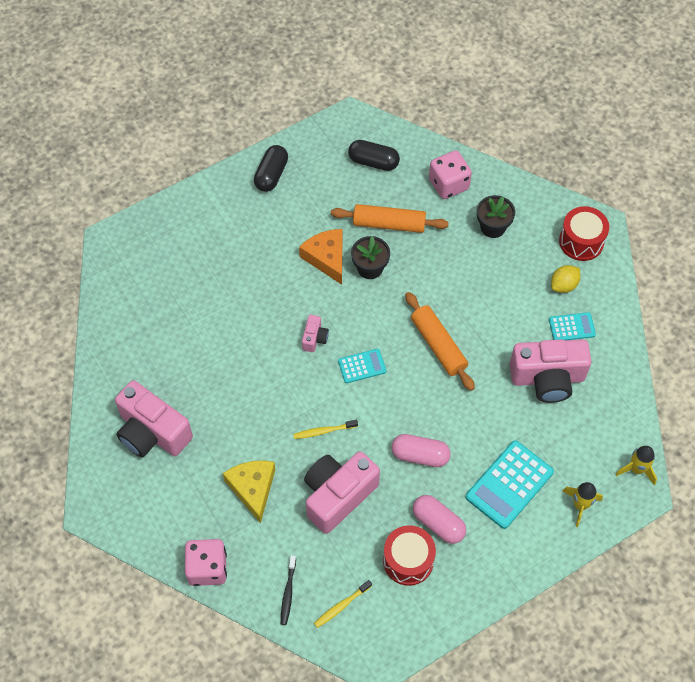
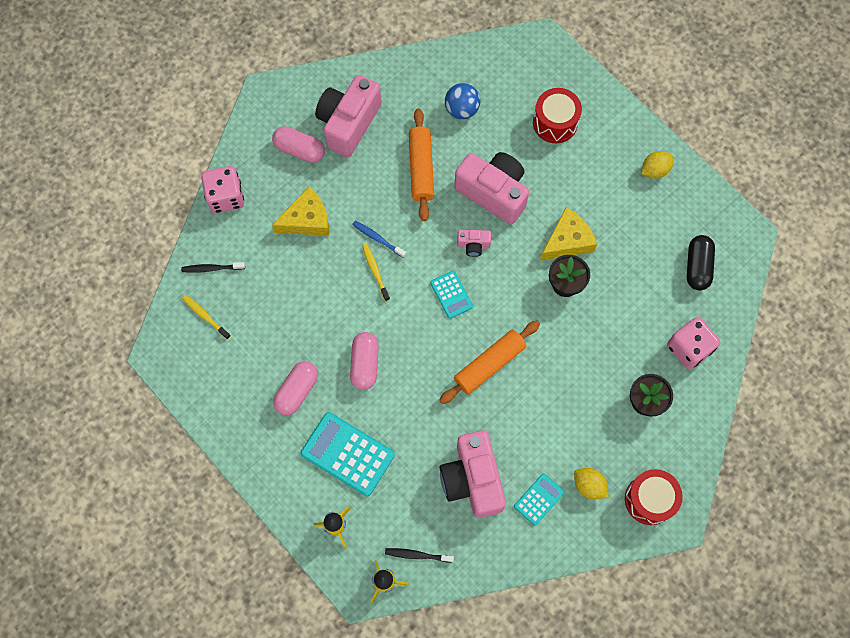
camera: 80 degrees right, 10 degrees up
black capsule [254,145,288,192] -> yellow lemon [641,151,674,179]
orange cheese [299,229,342,285] -> yellow cheese [540,207,597,261]
pink camera [304,451,380,534] -> pink camera moved to [454,152,529,225]
orange rolling pin [331,204,449,233] -> orange rolling pin moved to [409,108,434,221]
red drum [383,525,436,586] -> red drum moved to [533,88,582,143]
turquoise calculator [549,312,596,340] -> turquoise calculator turned 120 degrees counterclockwise [514,473,565,526]
none -> pink capsule [272,126,325,163]
none -> blue toothbrush [352,221,406,258]
none -> black toothbrush [385,548,454,563]
none -> blue ball [445,83,480,119]

